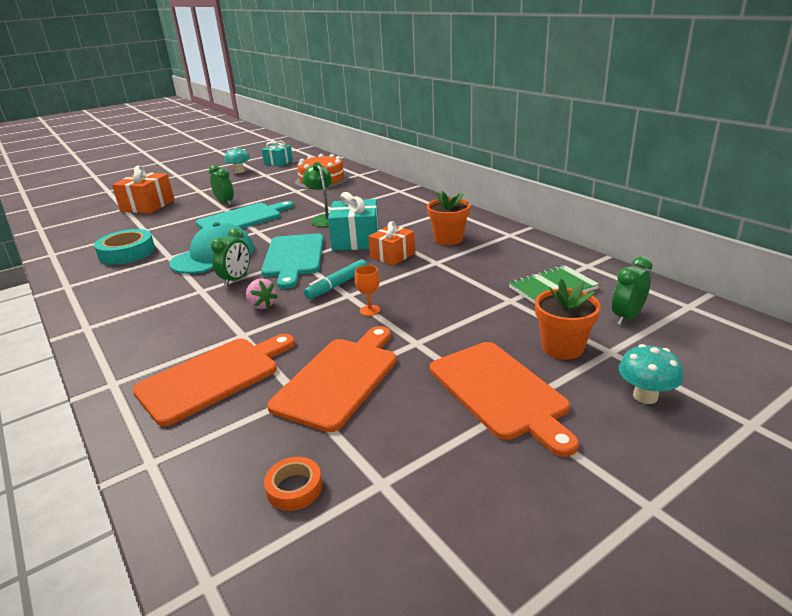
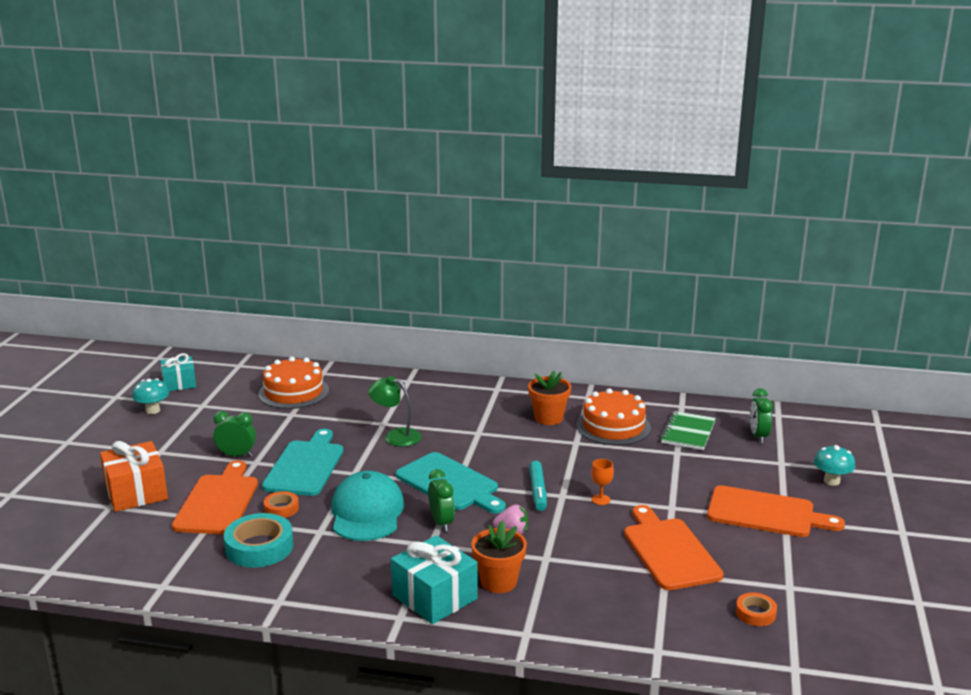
camera: 45 degrees left, 5 degrees down
orange cutting board [132,334,295,426] -> orange cutting board moved to [172,460,258,535]
turquoise gift [328,192,379,251] -> turquoise gift moved to [391,535,478,624]
orange gift [368,221,415,265] -> none
orange flower pot [535,279,601,360] -> orange flower pot moved to [471,520,527,593]
none -> orange tape [264,491,299,518]
none -> orange cake [576,388,651,445]

